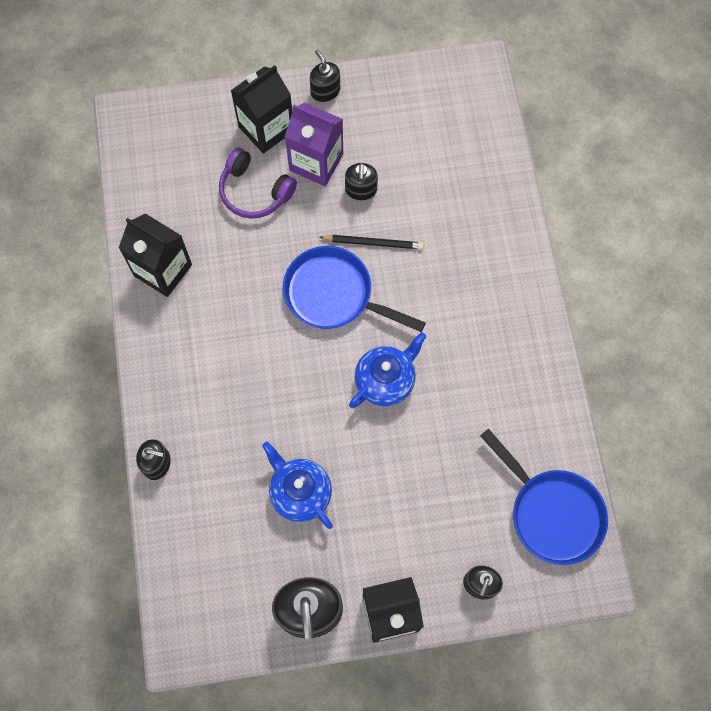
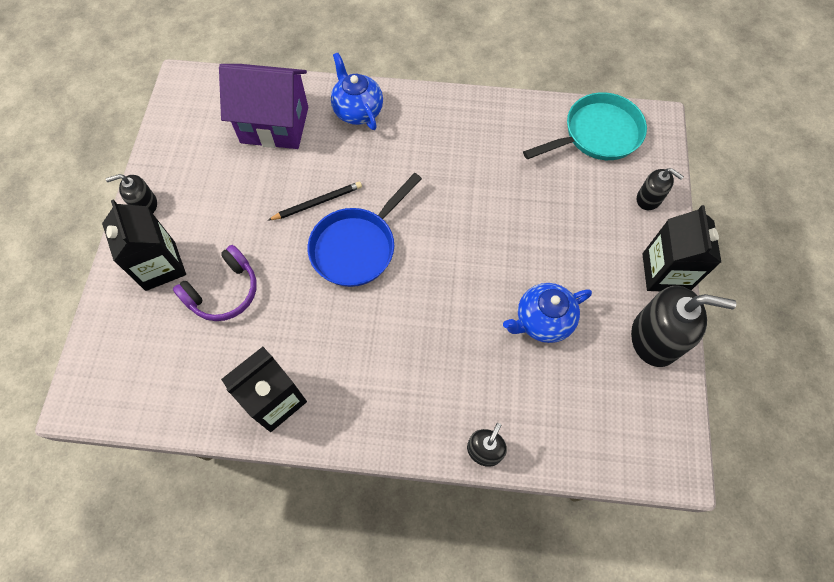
camera: 75 degrees left, 5 degrees down
purple carton [285,102,343,186] -> none
black pencil [319,235,424,250] -> black pencil turned 45 degrees clockwise [268,182,362,220]
black soap dispenser [345,163,378,200] -> none
blue teapot [349,332,426,408] -> blue teapot moved to [331,53,383,130]
blue pan [480,428,608,565] -> turquoise pan [523,92,647,160]
none -> purple house [219,64,308,149]

